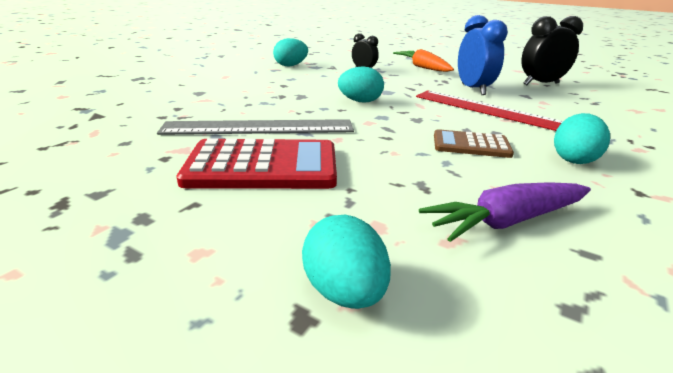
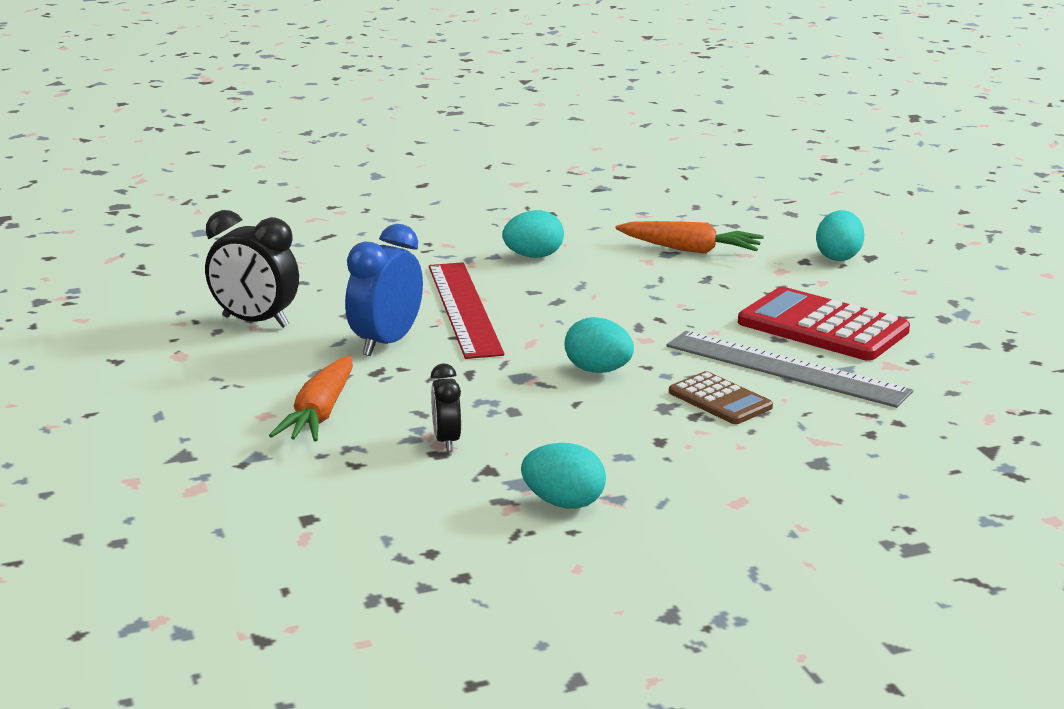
camera: 140 degrees left, 5 degrees down
purple carrot [419,182,591,242] -> orange carrot [615,221,764,254]
brown calculator [434,129,514,158] -> brown calculator moved to [669,371,773,424]

